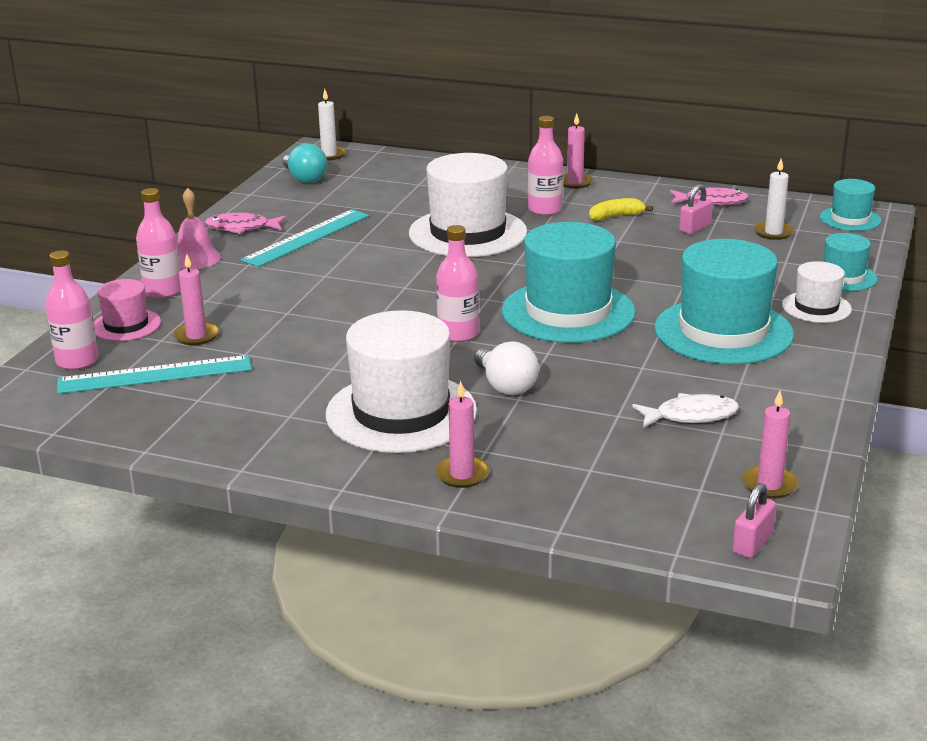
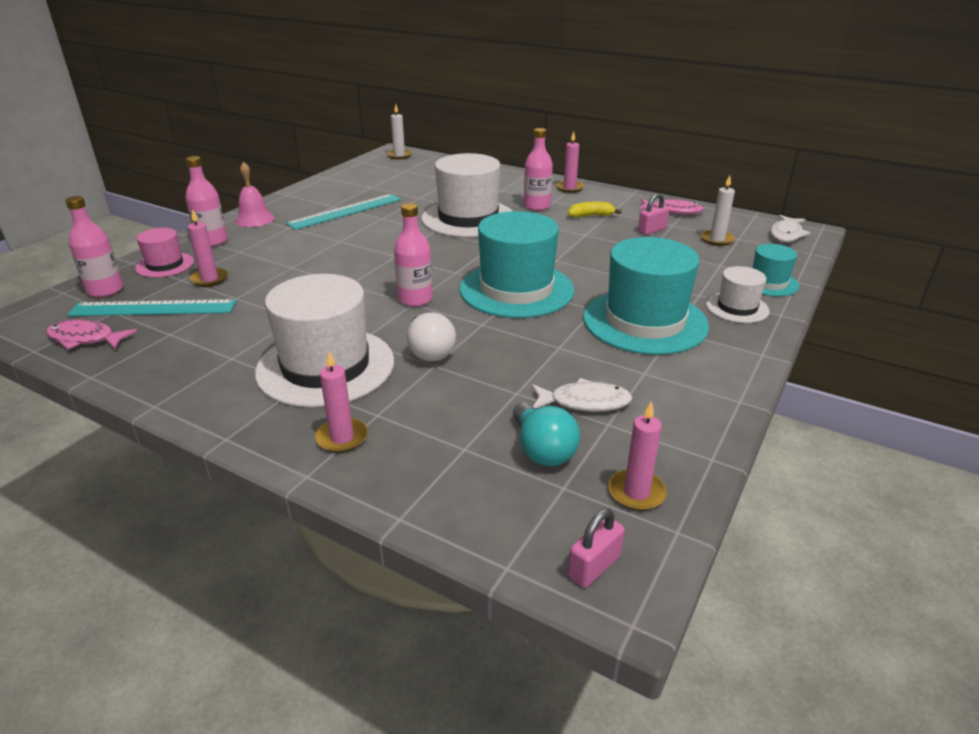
camera: 10 degrees right, 5 degrees up
pink fish [205,212,286,234] -> pink fish moved to [46,319,137,350]
turquoise light bulb [283,143,327,183] -> turquoise light bulb moved to [513,402,580,466]
turquoise hat [820,179,881,231] -> white fish [770,215,810,242]

